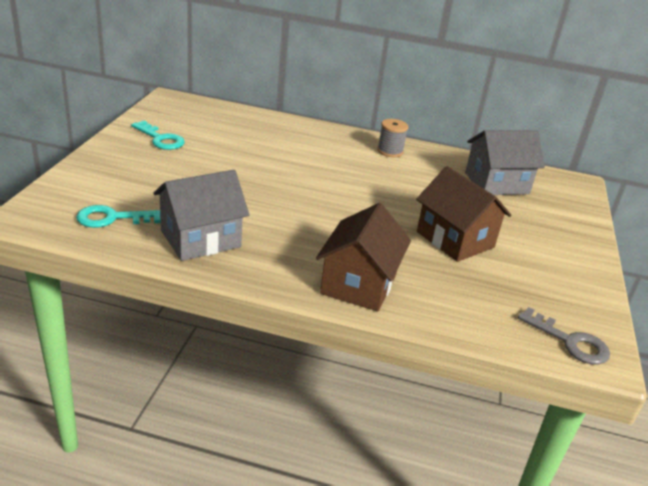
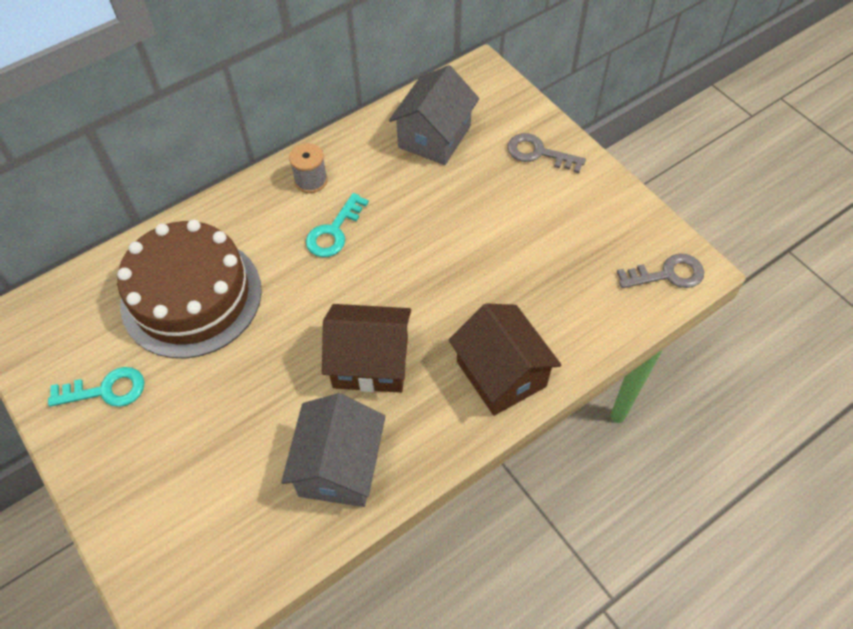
camera: 45 degrees left, 25 degrees up
turquoise key [76,205,161,228] -> turquoise key moved to [306,193,369,257]
brown house [416,166,511,262] -> brown house moved to [322,304,411,393]
none -> brown cake [117,220,262,358]
none -> grey key [507,133,586,173]

